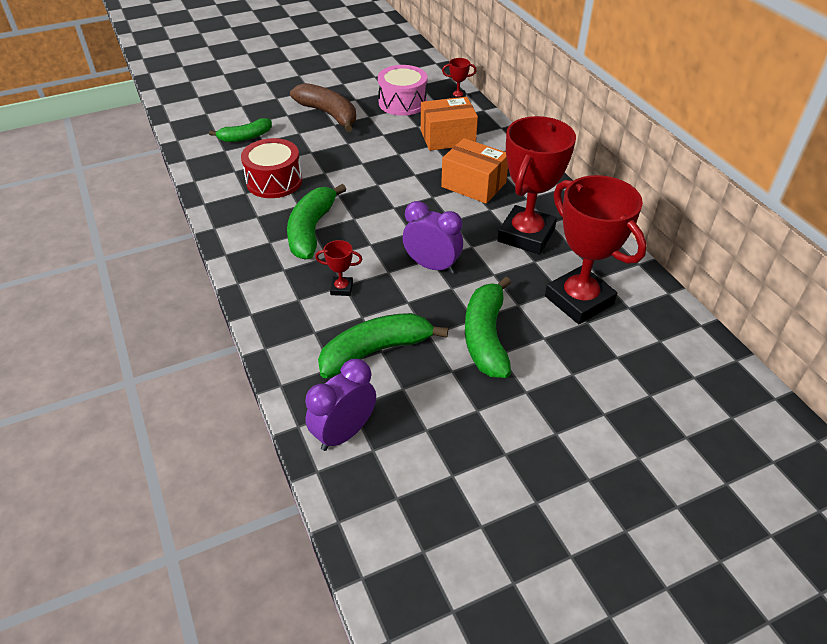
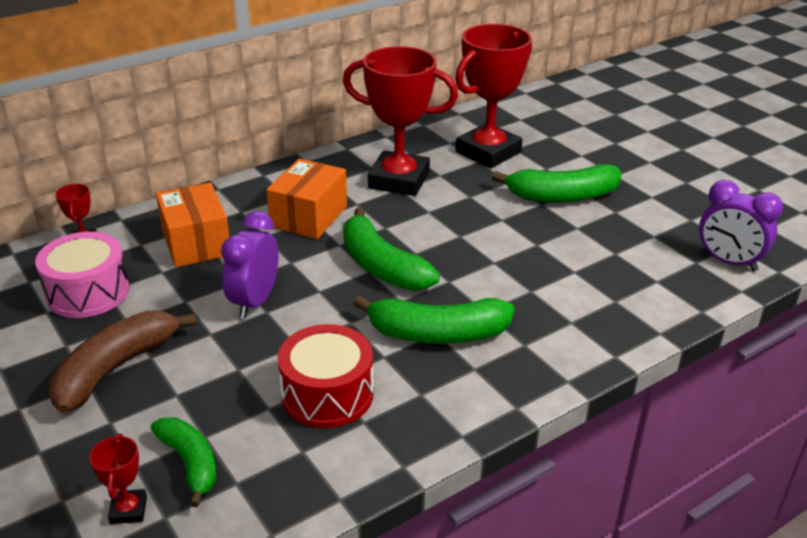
camera: 100 degrees left, 10 degrees down
red trophy [315,240,362,296] -> red trophy moved to [89,434,147,524]
green banana [318,313,448,378] -> green banana moved to [343,208,440,291]
purple clock [403,201,463,274] -> purple clock moved to [221,211,279,318]

